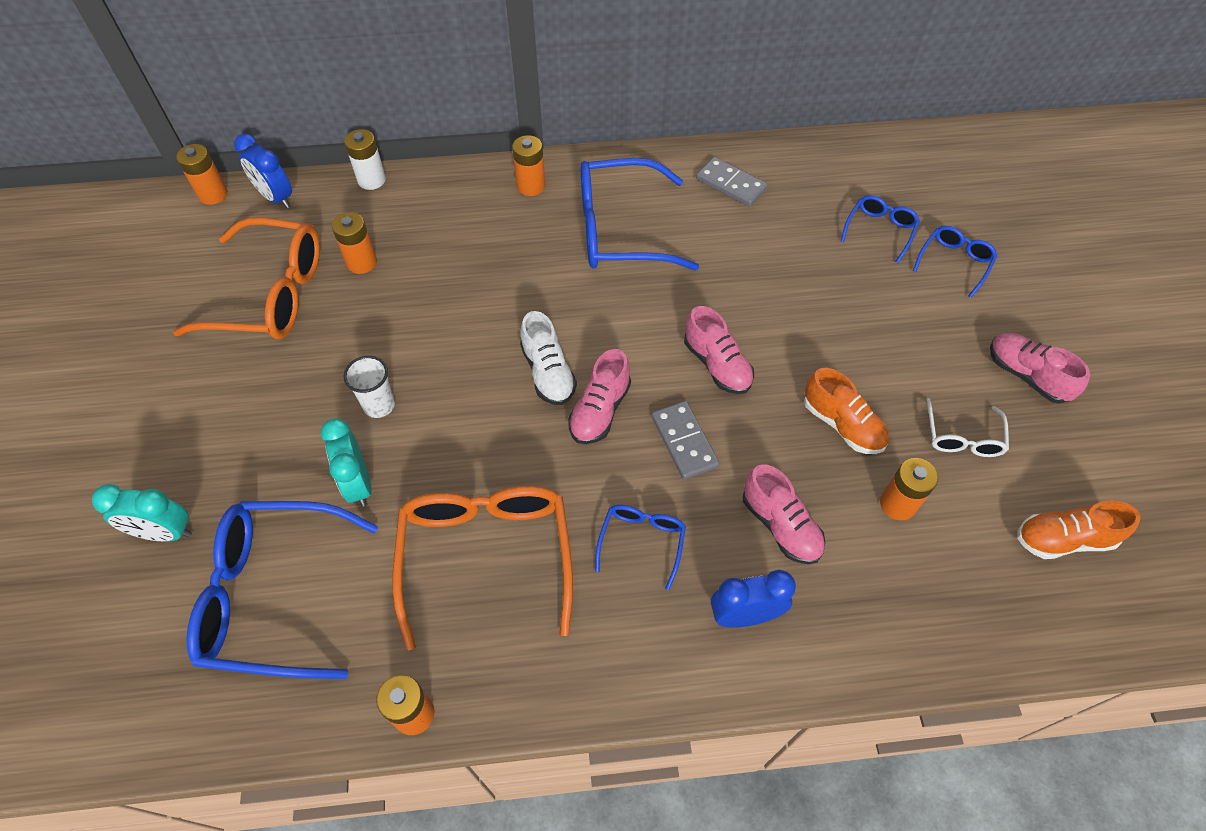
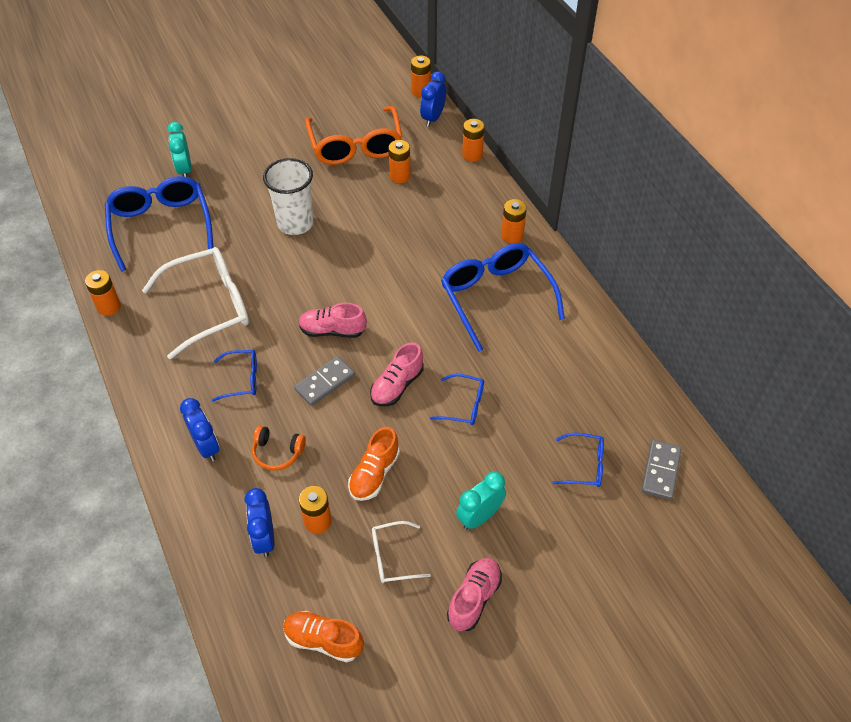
camera: 70 degrees right, 5 degrees down
turquoise clock [320,418,372,507] -> turquoise clock moved to [456,471,506,530]
white battery [344,129,386,190] -> orange battery [462,119,485,162]
white cup [344,356,395,418] -> white cup [263,158,314,235], size x1.76
orange glasses [392,486,573,651] -> white glasses [142,247,249,359]
white shoe [520,311,577,405] -> none
grey domino [696,157,767,207] -> grey domino moved to [642,440,681,500]
pink shoe [743,464,825,564] -> orange headphones [252,426,306,471]
blue glasses [913,226,997,298] -> blue glasses moved to [430,374,484,425]
orange shoe [1017,500,1141,559] -> orange shoe turned 45 degrees counterclockwise [283,611,364,662]
none -> blue clock [245,488,274,557]

